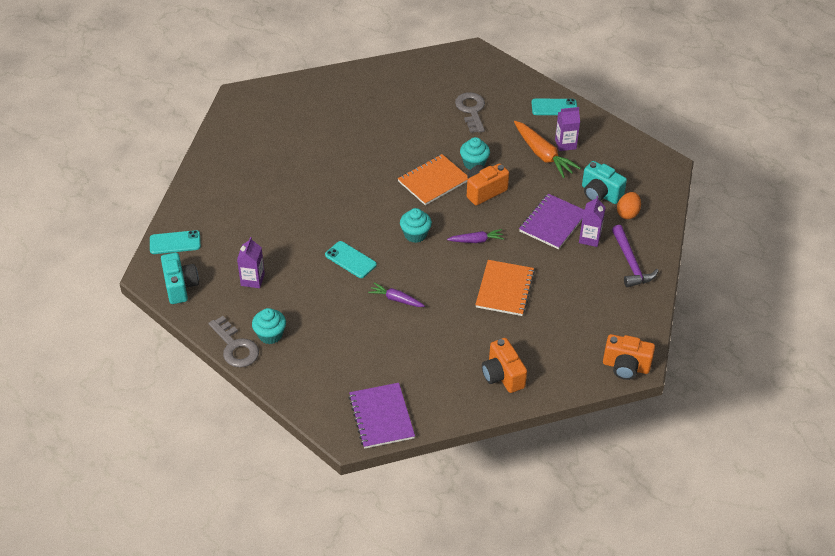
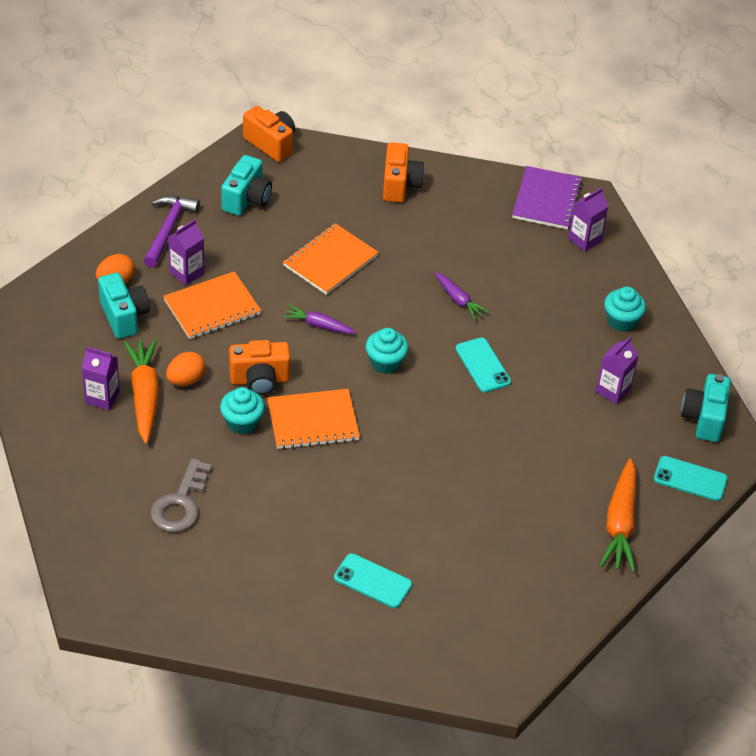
camera: 155 degrees left, 0 degrees up
grey key [208,316,259,367] -> none
purple notebook [519,194,584,249] -> orange notebook [163,271,261,339]
turquoise phone [531,99,577,115] -> turquoise phone moved to [334,553,412,608]
none -> orange egg [166,352,206,386]
none -> turquoise camera [221,155,272,216]
none -> purple carton [568,188,609,252]
none -> orange carrot [599,459,636,572]

